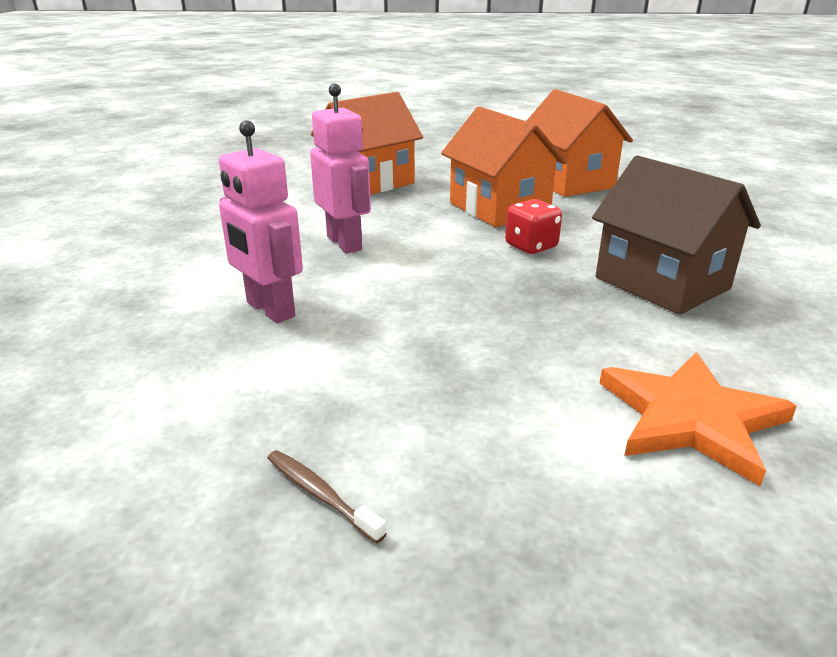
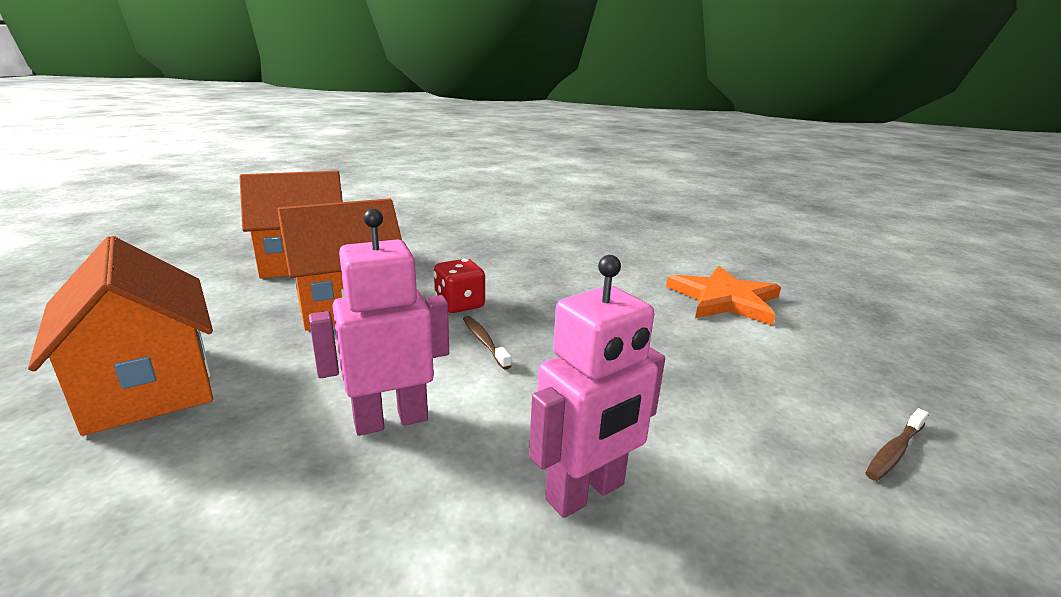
camera: 85 degrees left, 5 degrees down
brown house [592,156,761,315] -> none
none -> brown toothbrush [463,316,511,370]

